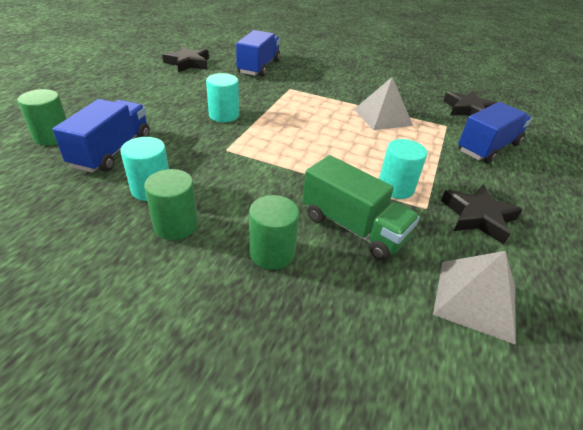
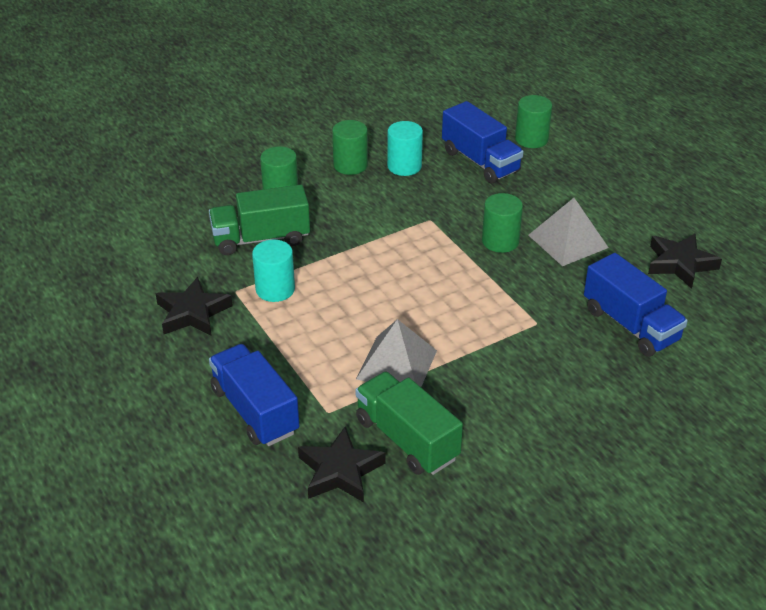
camera: 130 degrees right, 0 degrees up
turquoise cylinder [206,73,239,122] -> green cylinder [482,193,523,253]
grey pyramid [433,251,516,345] -> grey pyramid moved to [528,198,609,266]
blue truck [458,102,532,163] -> blue truck turned 150 degrees clockwise [209,344,299,446]
none -> green truck [355,372,463,475]

